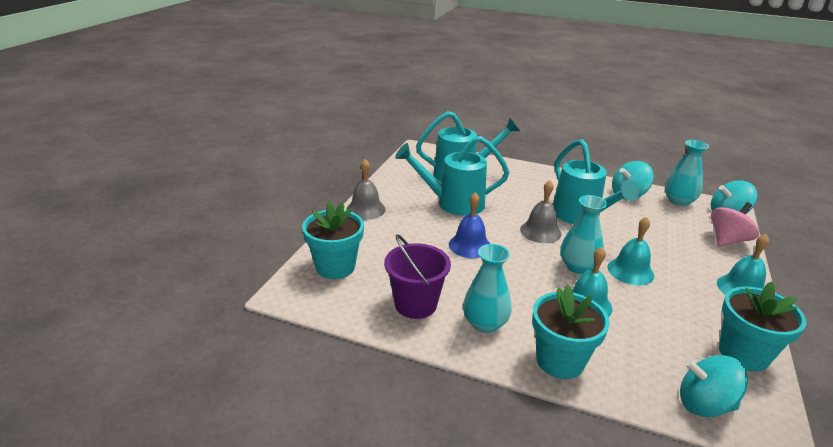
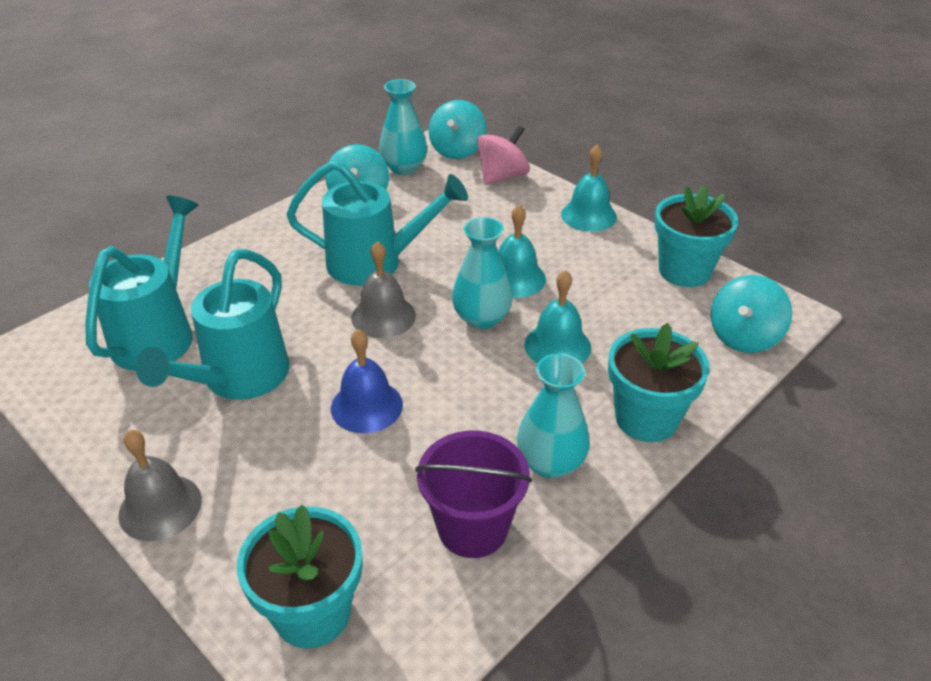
camera: 65 degrees left, 10 degrees up
pink spinning top [711,202,759,246] -> pink spinning top turned 60 degrees clockwise [477,125,530,185]

